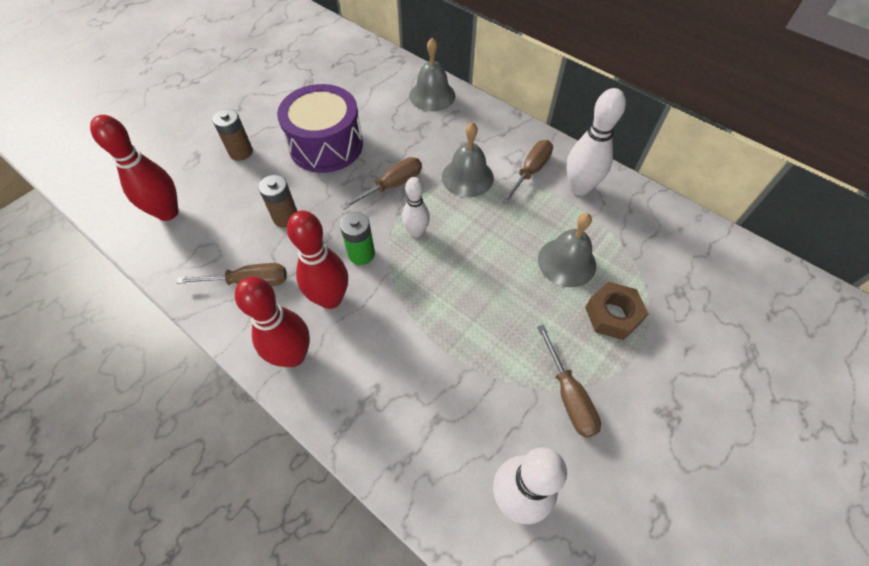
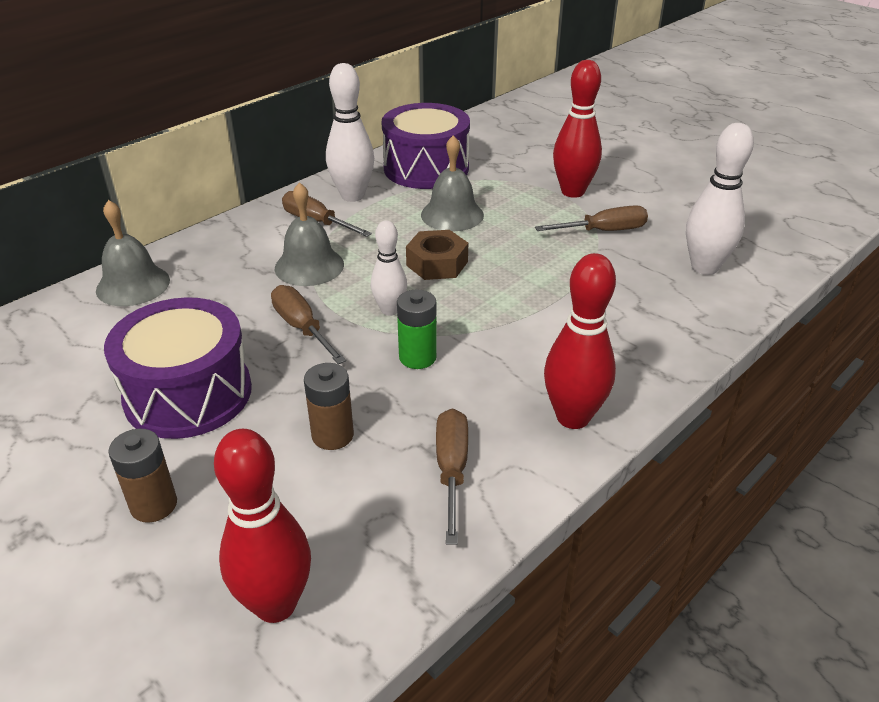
camera: 85 degrees left, 20 degrees down
red bowling pin [287,210,348,309] -> red bowling pin moved to [553,60,602,198]
brown nut [585,282,648,340] -> brown nut moved to [406,230,468,280]
none -> purple drum [382,103,470,189]

